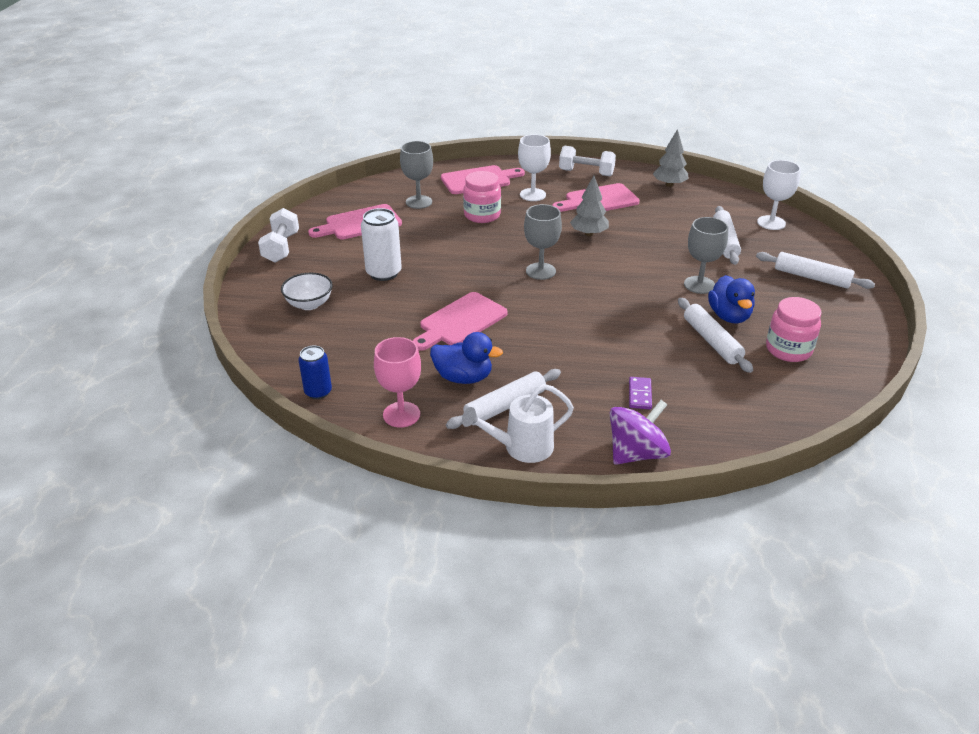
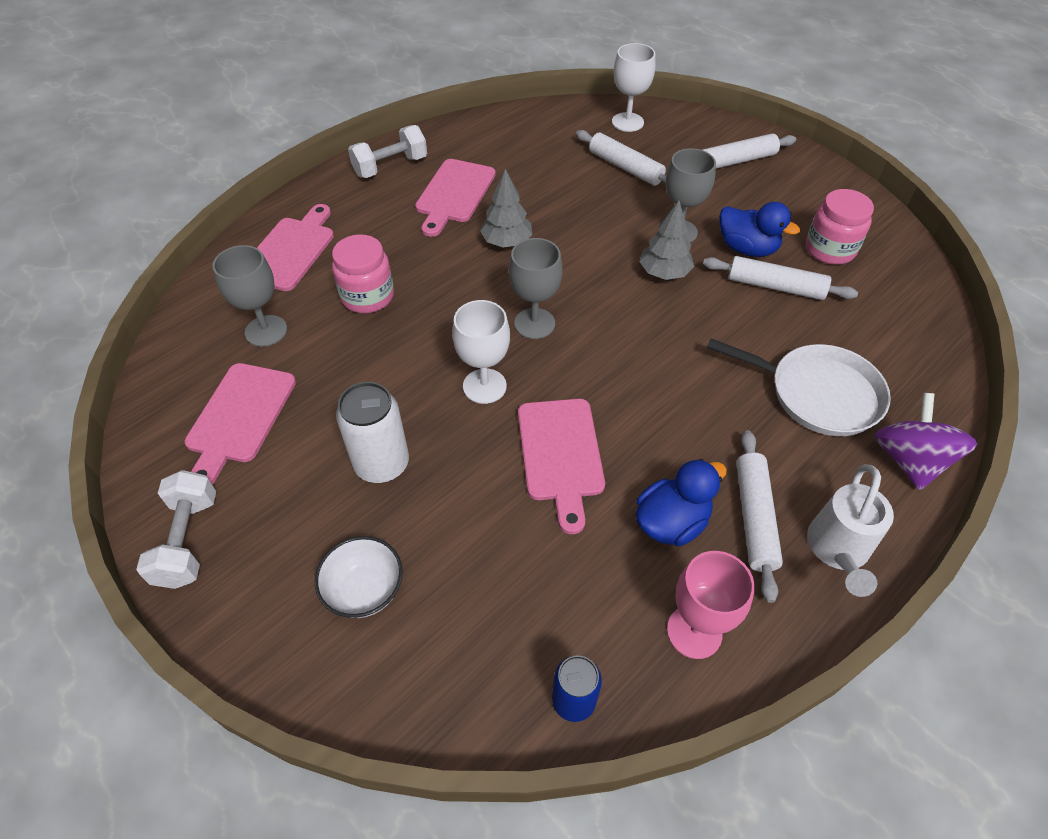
camera: 50 degrees left, 15 degrees up
white dumbbell [258,208,299,262] -> white dumbbell turned 45 degrees clockwise [136,470,216,589]
white goblet [518,134,551,201] -> white goblet moved to [452,300,510,404]
purple domino [629,377,652,409] -> white pan [707,338,891,436]
grey tree [653,129,689,187] -> grey tree moved to [639,200,694,280]

